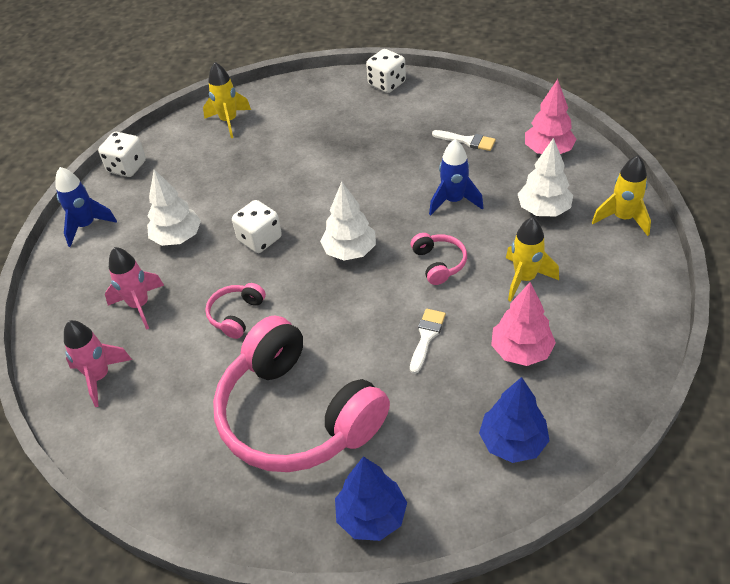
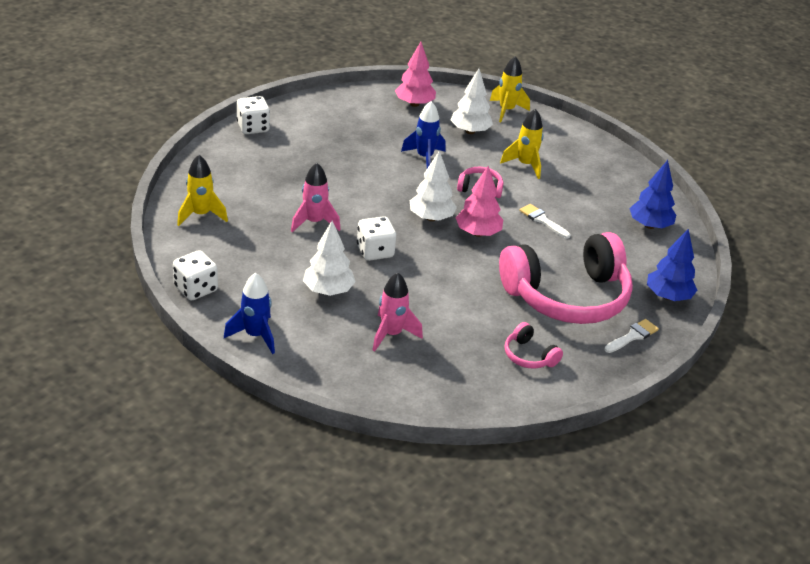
camera: 70 degrees left, 10 degrees down
pink rocket [64,320,132,407] -> pink rocket moved to [291,163,341,232]
pink headphones [205,283,266,339] -> pink headphones moved to [505,322,563,368]
white brush [432,130,496,151] -> white brush moved to [604,319,659,353]
pink tree [491,282,556,366] -> pink tree moved to [456,166,503,237]

